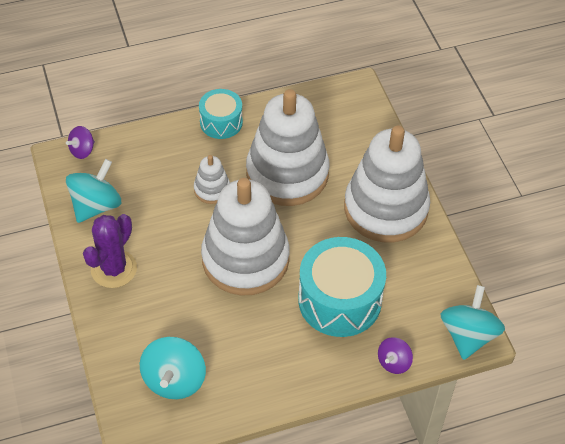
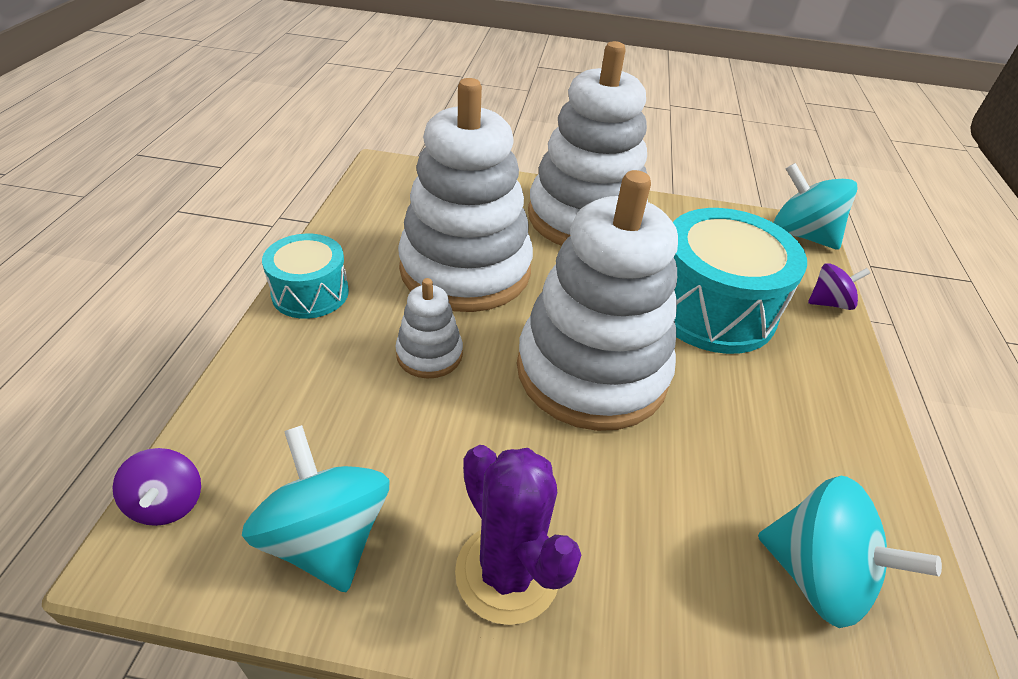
camera: 65 degrees left, 10 degrees down
purple spinning top [378,337,413,374] -> purple spinning top turned 75 degrees counterclockwise [808,263,870,310]

